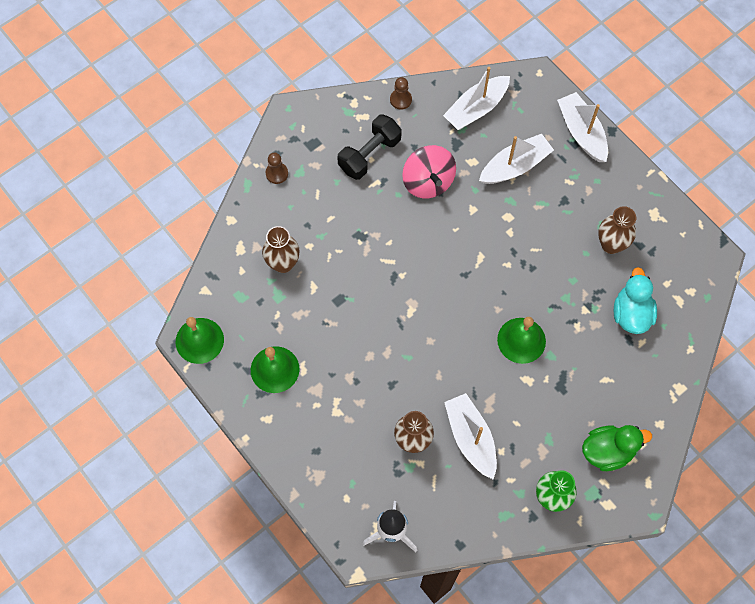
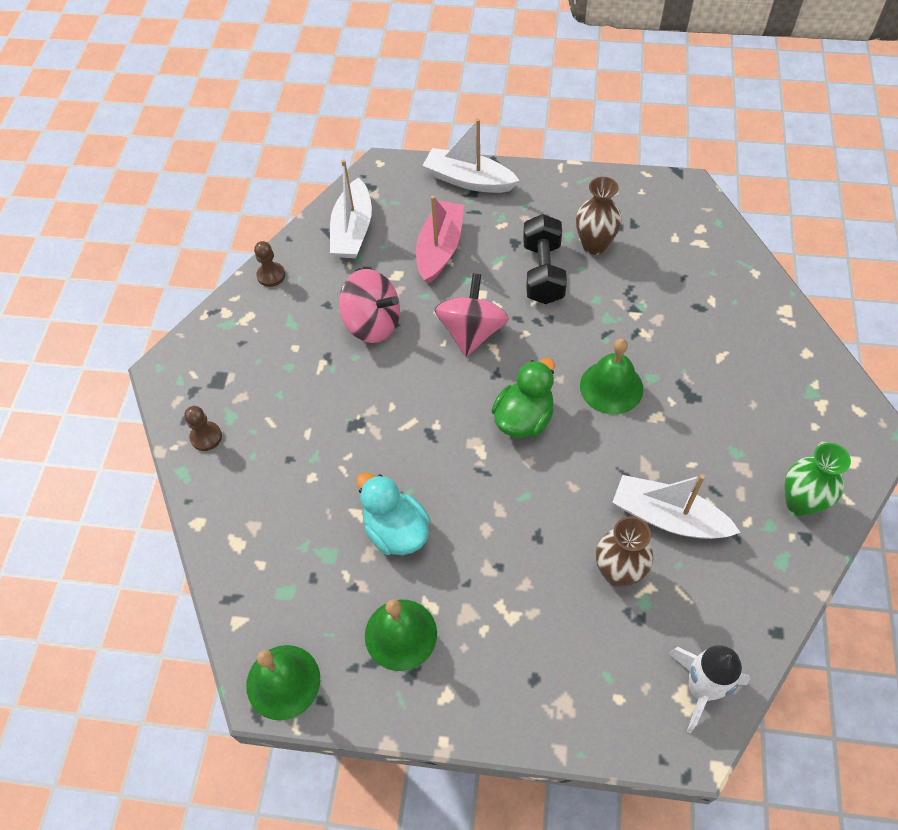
camera: 40 degrees left, 10 degrees down
brown vase [262,226,300,273] -> none
black dumbbell [337,114,402,180] -> black dumbbell moved to [523,214,567,304]
white boat [479,134,554,184] -> pink boat [416,196,464,284]
green duck [582,425,652,471] -> green duck moved to [491,358,555,438]
turquoise duck [614,267,657,334] -> turquoise duck moved to [357,472,431,555]
none -> pink spinning top [435,273,509,357]

